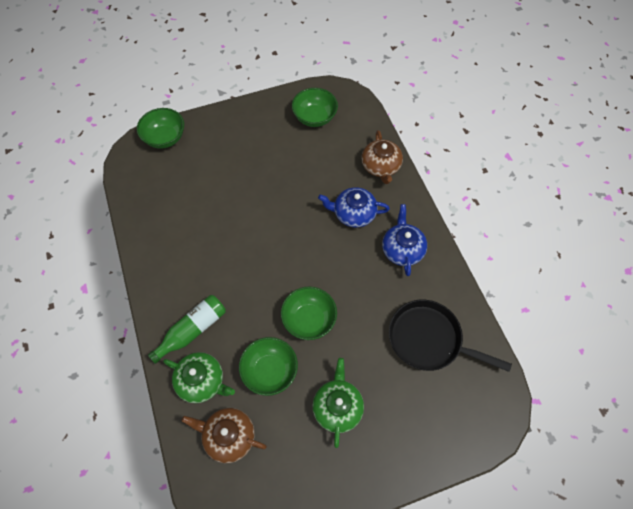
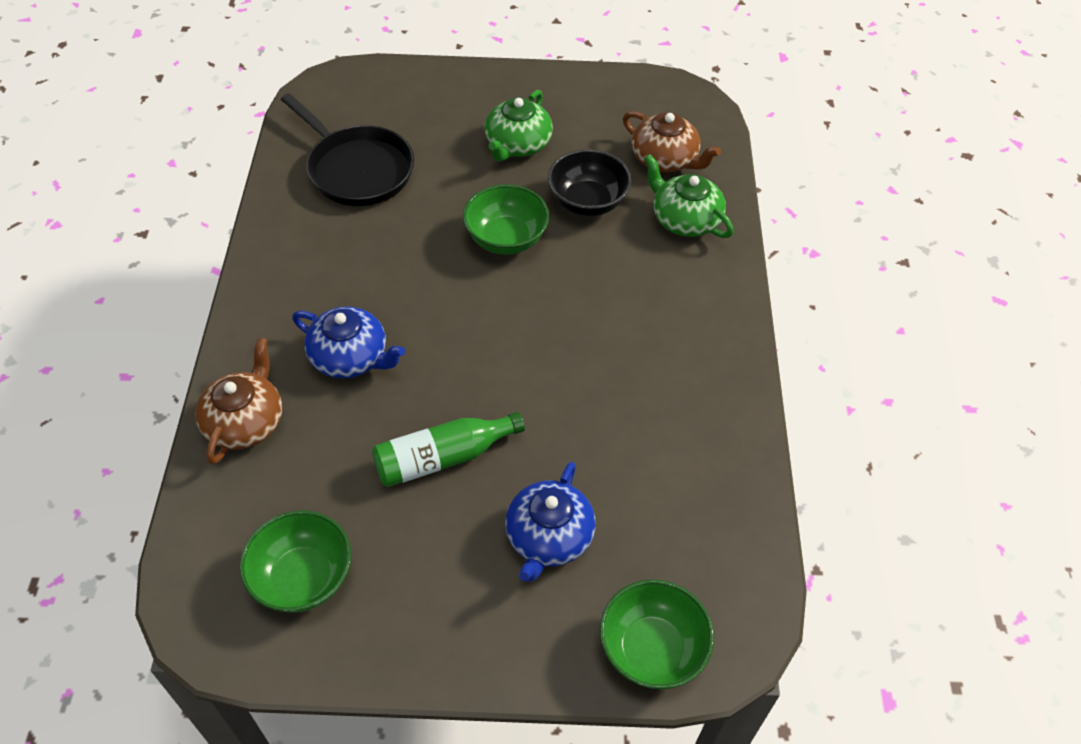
camera: 160 degrees left, 10 degrees down
green bottle [148,295,226,364] -> green bottle moved to [372,412,525,487]
green bowl [239,337,298,396] -> black bowl [548,149,632,216]
blue teapot [382,204,427,276] -> blue teapot moved to [505,462,596,582]

